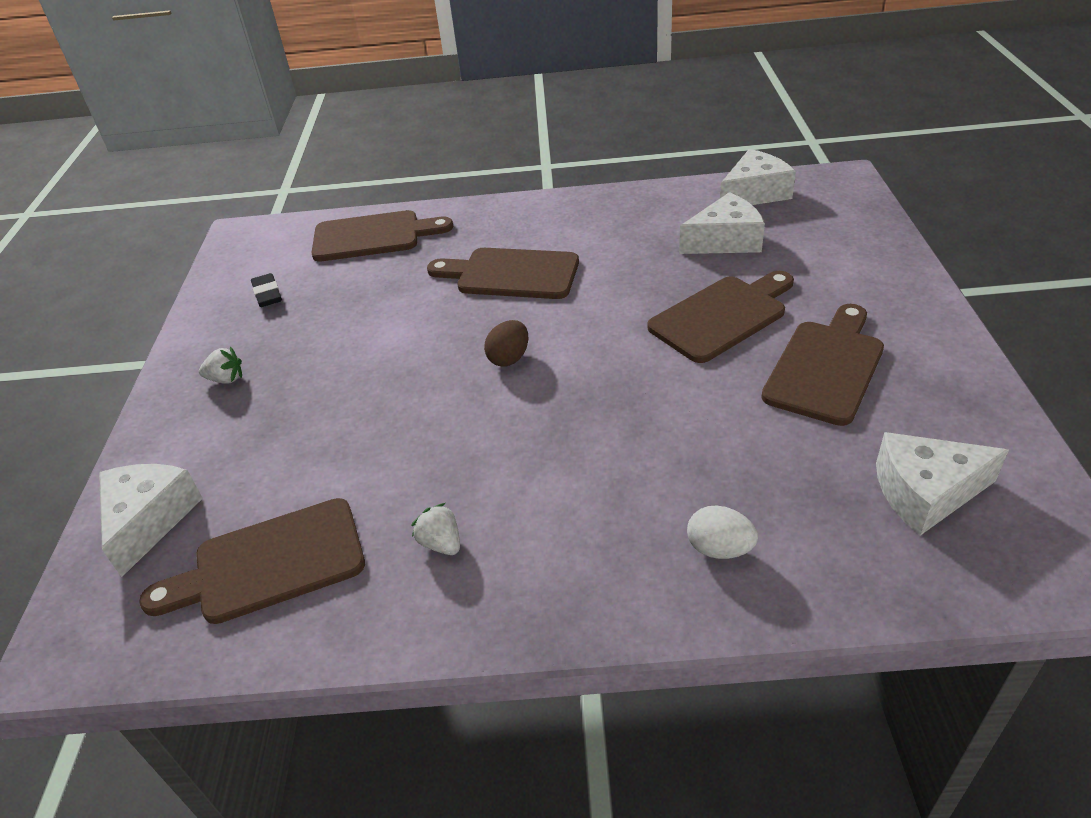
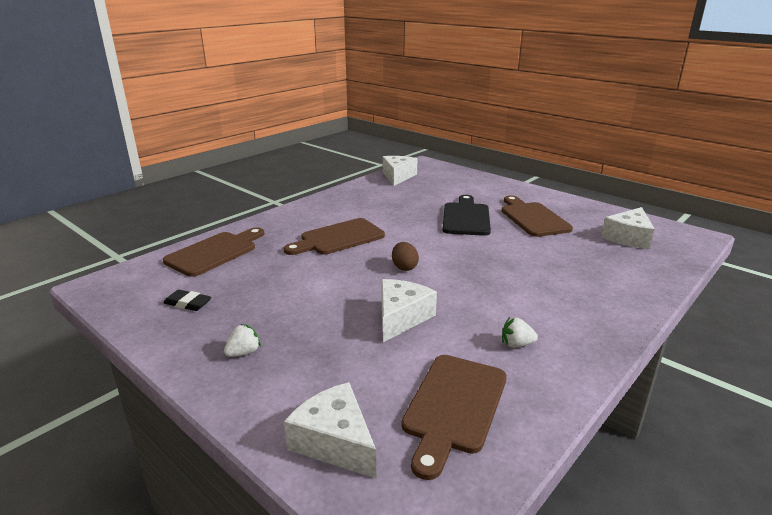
camera: 50 degrees left, 15 degrees down
brown cutting board [647,271,794,363] -> black cutting board [443,195,491,236]
white cheese [679,192,765,254] -> white cheese moved to [382,279,437,342]
white egg [687,505,758,559] -> none

